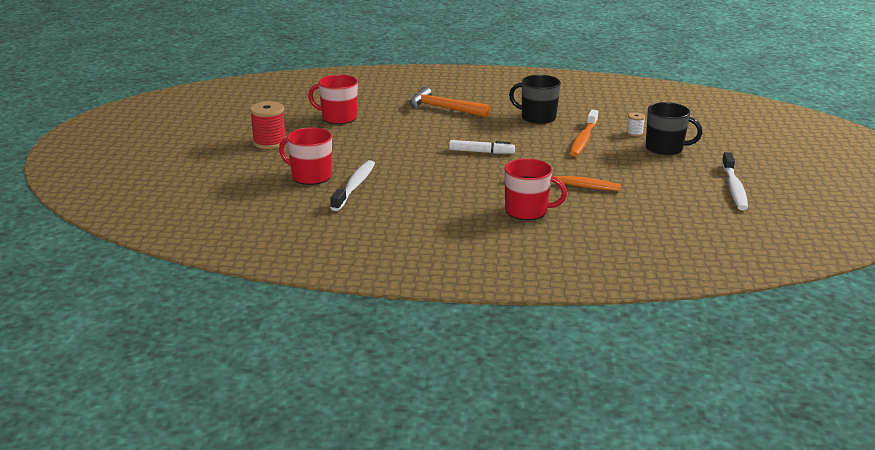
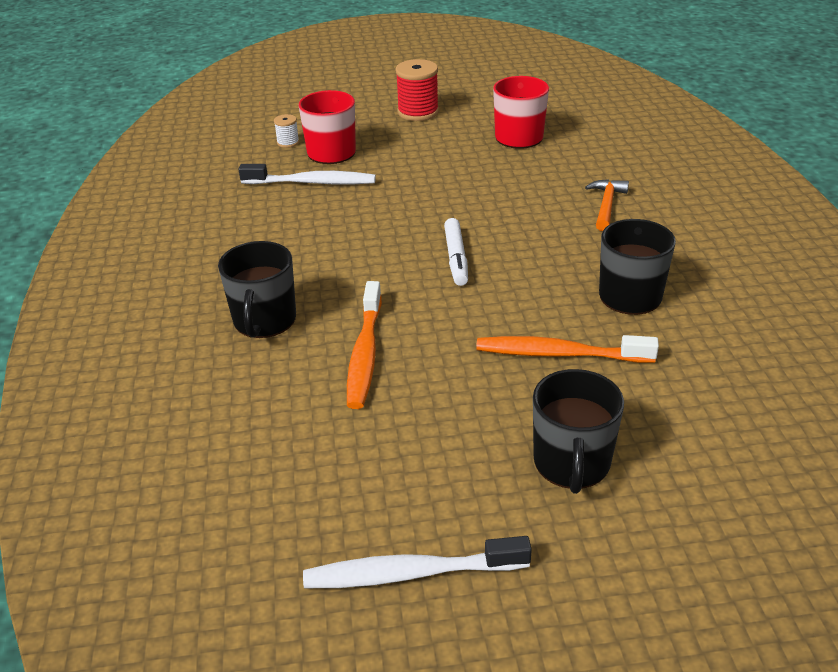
camera: 80 degrees right, 10 degrees up
orange hammer [409,87,491,117] -> orange hammer [585,179,629,231], size x0.64
red mug [504,158,567,220] -> black mug [218,241,296,338]
white spool [626,113,645,136] -> white spool moved to [274,114,299,148]

